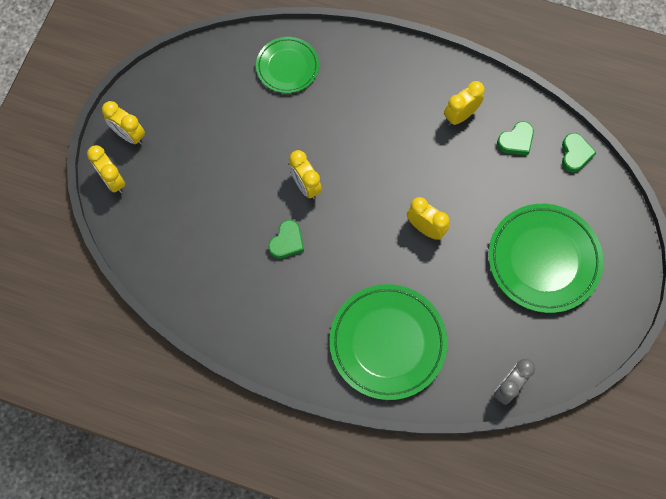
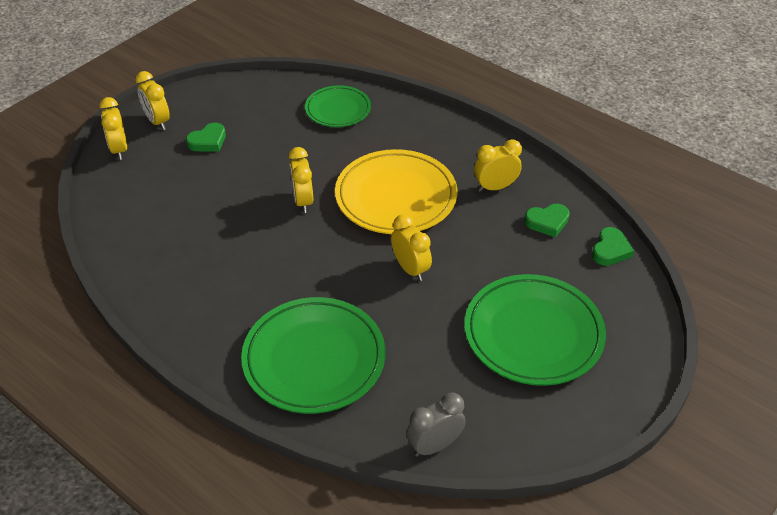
camera: 20 degrees right, 25 degrees down
green heart [268,220,304,259] -> green heart moved to [186,123,226,152]
none -> yellow plate [335,149,457,234]

